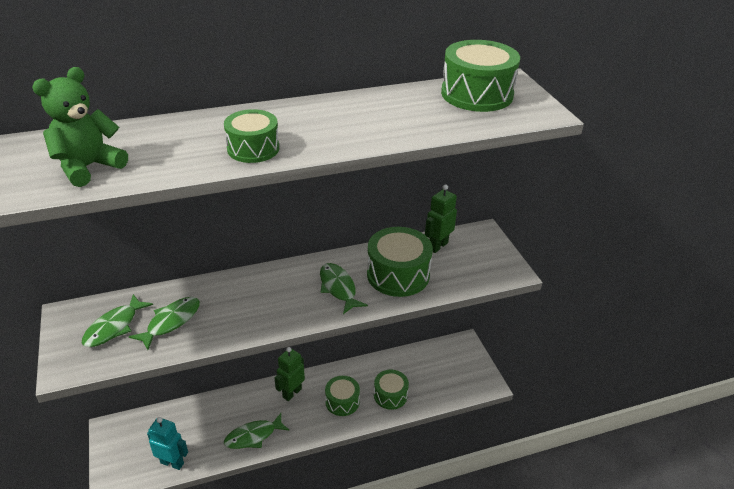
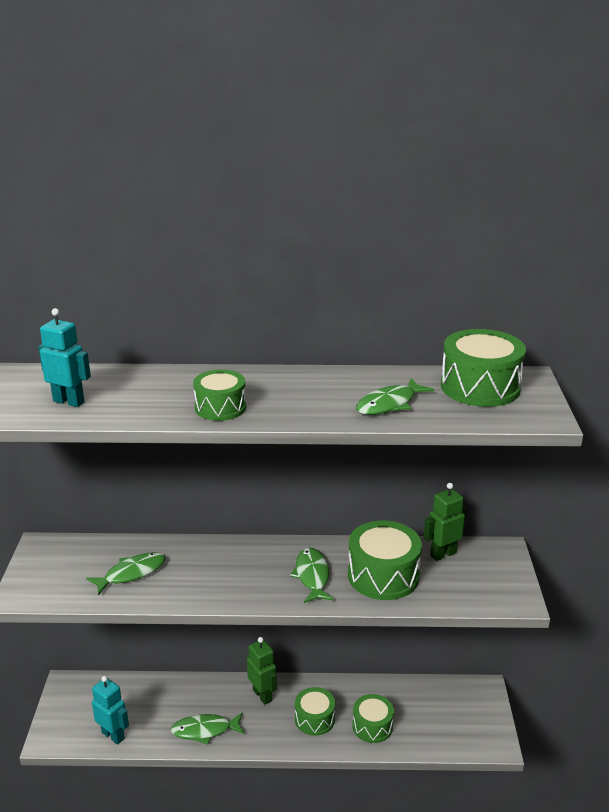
camera: 20 degrees right, 10 degrees down
green teddy bear [32,67,128,187] -> turquoise robot [38,308,91,407]
green fish [82,294,153,347] -> green fish moved to [356,378,434,415]
green robot [274,347,305,401] -> green robot turned 90 degrees clockwise [247,637,277,705]

